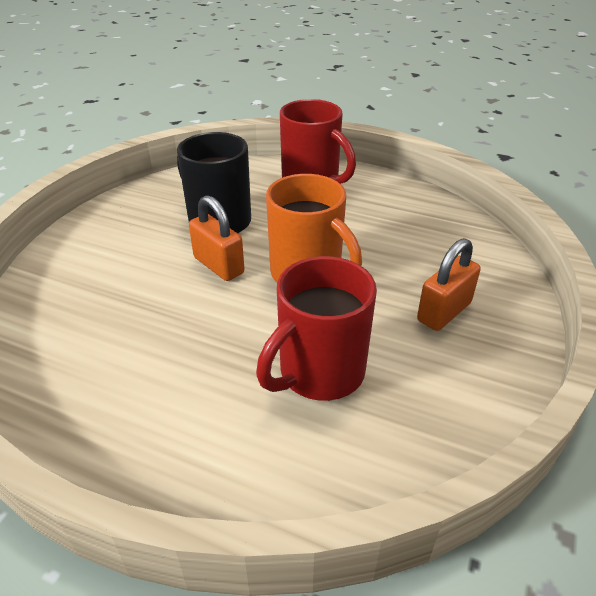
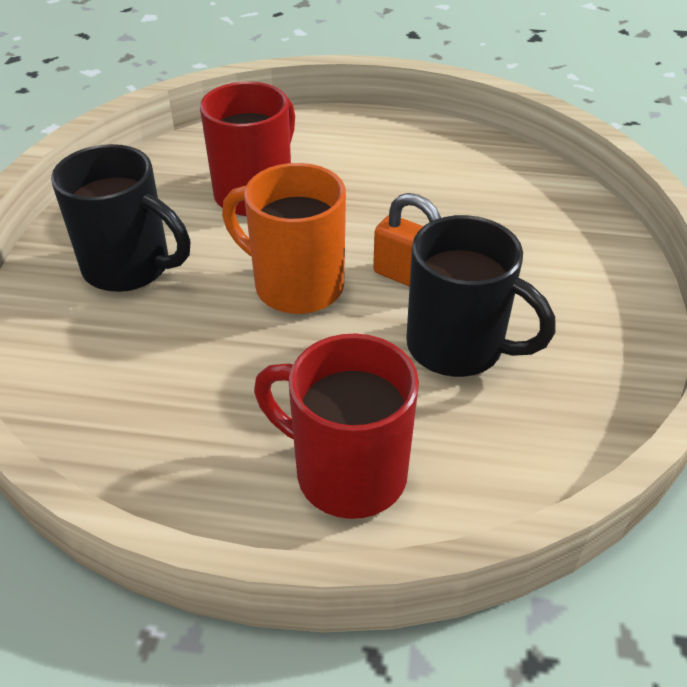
camera: 165 degrees right, 5 degrees up
orange padlock [417,238,481,331] -> black mug [51,144,190,292]

